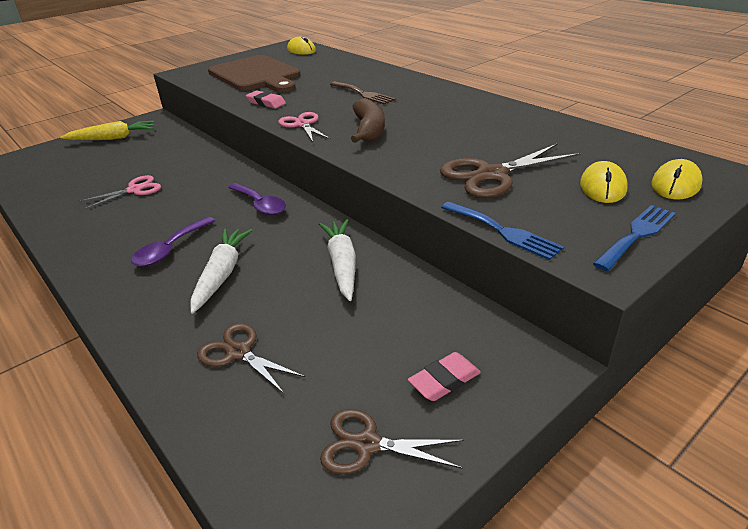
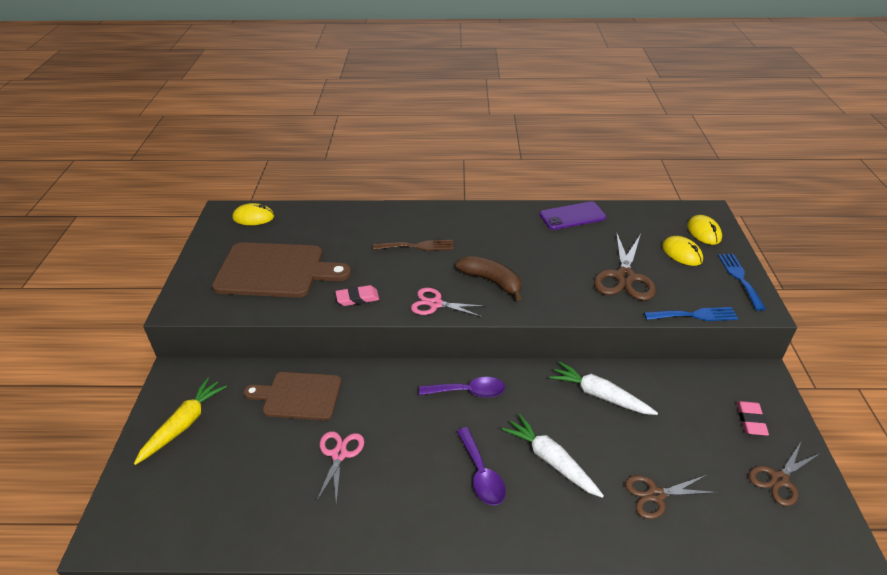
camera: 50 degrees left, 5 degrees up
none -> brown cutting board [244,372,341,420]
none -> purple phone [540,201,606,230]

